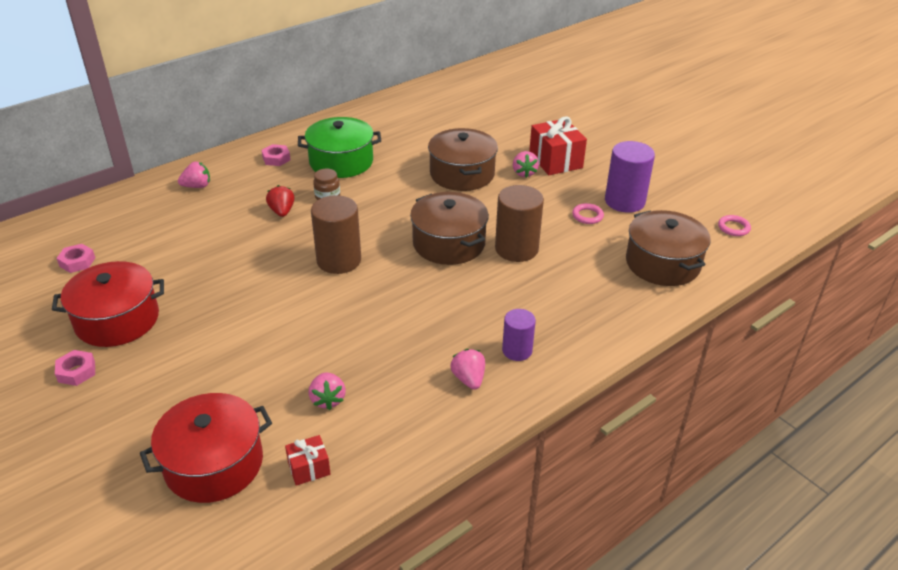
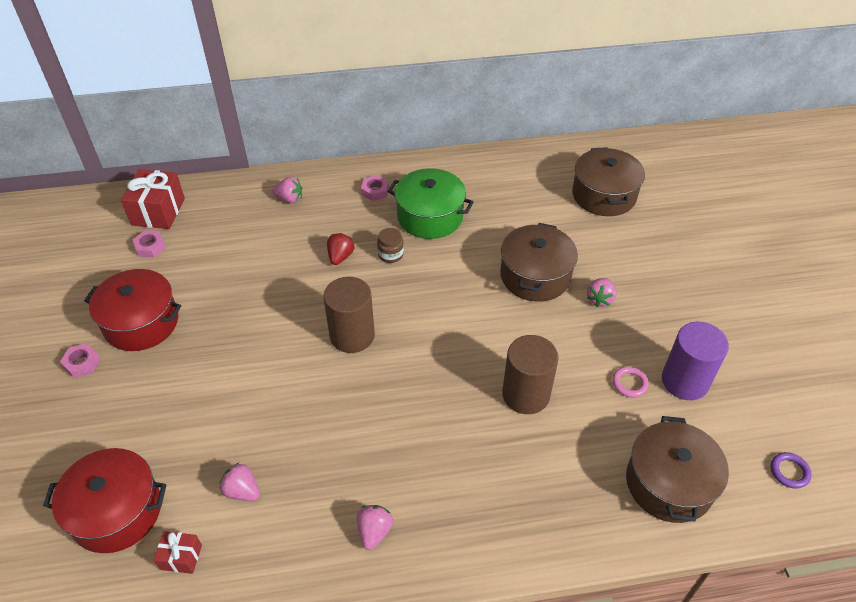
camera: 30 degrees right, 10 degrees up
pink strawberry [309,373,346,410] -> pink strawberry turned 105 degrees clockwise [220,462,260,501]
brown pot [410,192,489,265] -> brown pot moved to [572,147,645,216]
purple cylinder [502,309,536,361] -> none
red gift [529,116,587,175] -> red gift moved to [121,169,185,229]
pink ring [718,215,751,236] -> purple ring [771,452,812,489]

